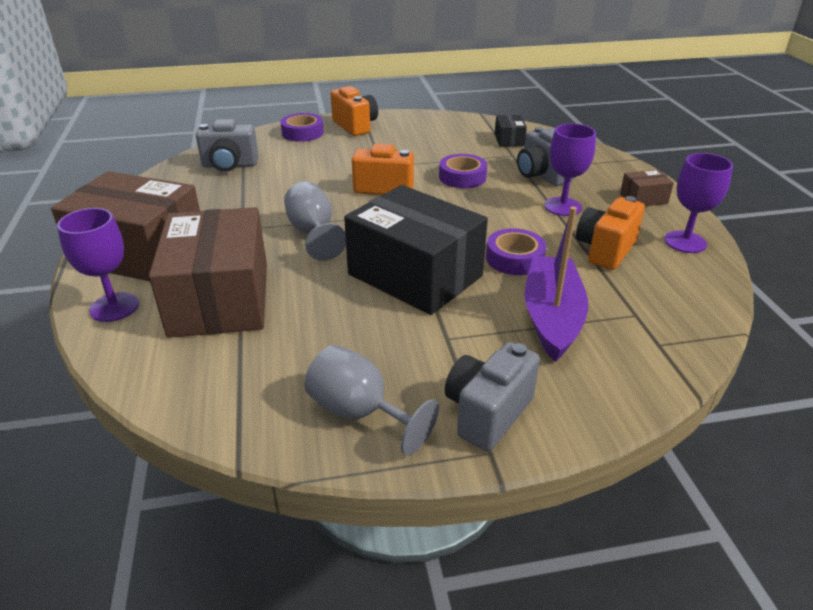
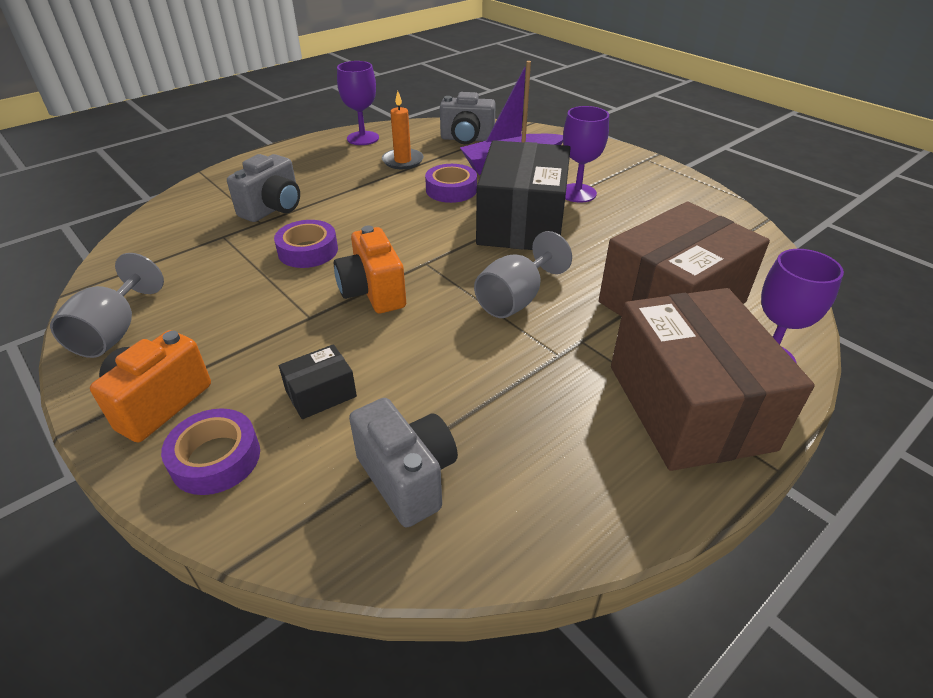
camera: 120 degrees left, 5 degrees up
grey goblet [304,345,439,455] -> grey goblet moved to [50,253,164,358]
grey camera [445,342,540,451] -> grey camera moved to [440,92,496,144]
black box [495,115,527,147] -> black box moved to [279,344,357,419]
purple goblet [544,124,596,216] -> purple goblet moved to [563,106,609,203]
orange camera [576,196,645,270] -> orange candle [382,91,424,169]
brown box [620,170,674,206] -> none

